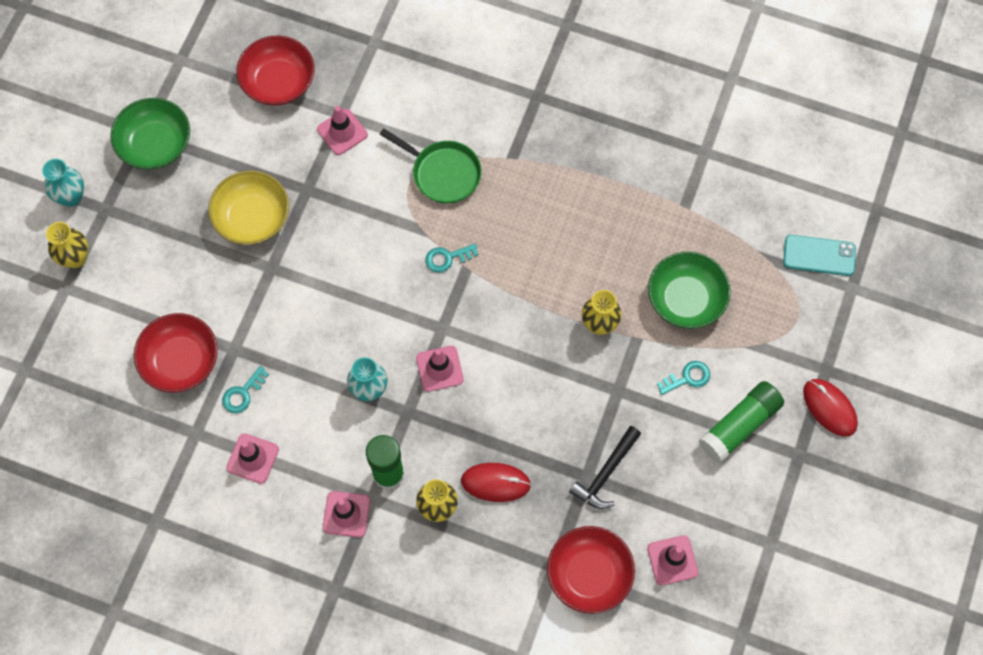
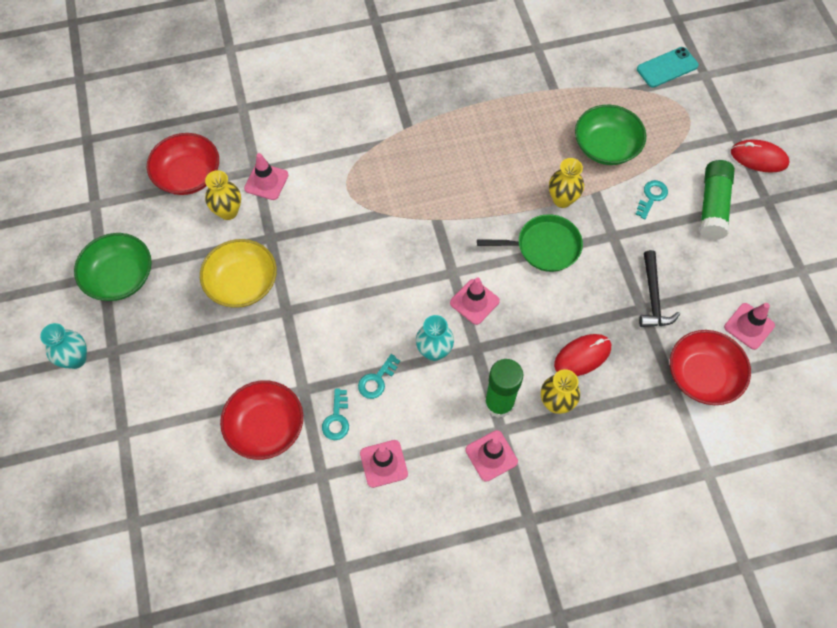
camera: 35 degrees left, 5 degrees down
yellow vase [46,222,88,268] -> yellow vase moved to [205,170,241,220]
green pan [380,128,482,204] -> green pan moved to [477,214,583,272]
turquoise key [425,244,479,273] -> turquoise key moved to [358,354,400,399]

